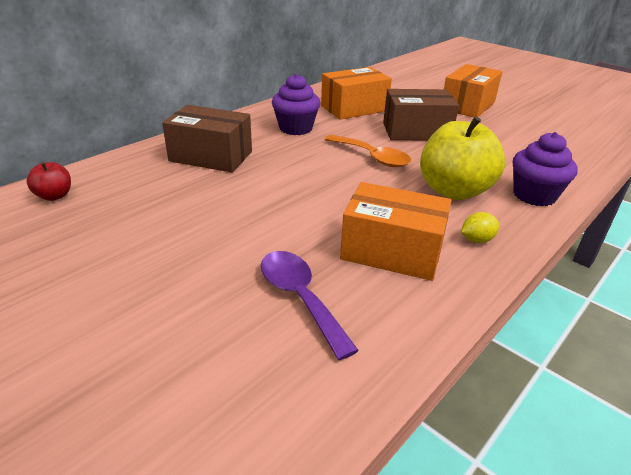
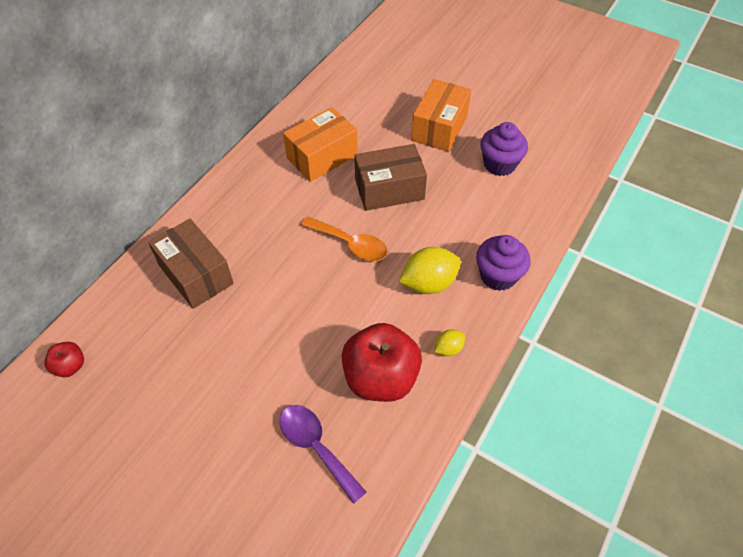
camera: 10 degrees left, 20 degrees up
brown box [162,105,252,172] -> brown box turned 45 degrees clockwise [148,219,234,309]
purple cupcake [272,74,320,135] -> purple cupcake moved to [480,122,528,176]
orange box [340,182,452,281] -> red apple [342,323,422,402]
yellow apple [420,116,506,200] -> yellow lemon [399,247,461,294]

